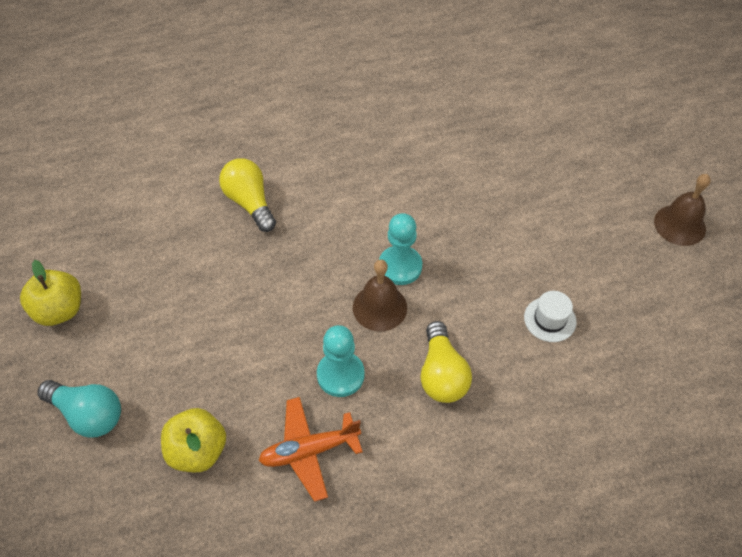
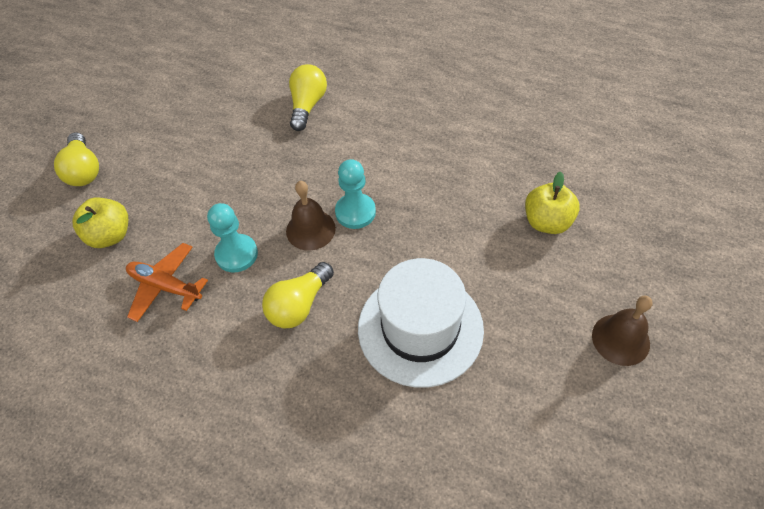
camera: 45 degrees right, 0 degrees up
yellow apple [20,260,81,326] -> yellow apple moved to [525,171,580,234]
turquoise light bulb [37,380,121,437] -> yellow light bulb [54,132,99,186]
white hat [524,291,577,342] -> white hat [358,258,484,388], size x2.40

